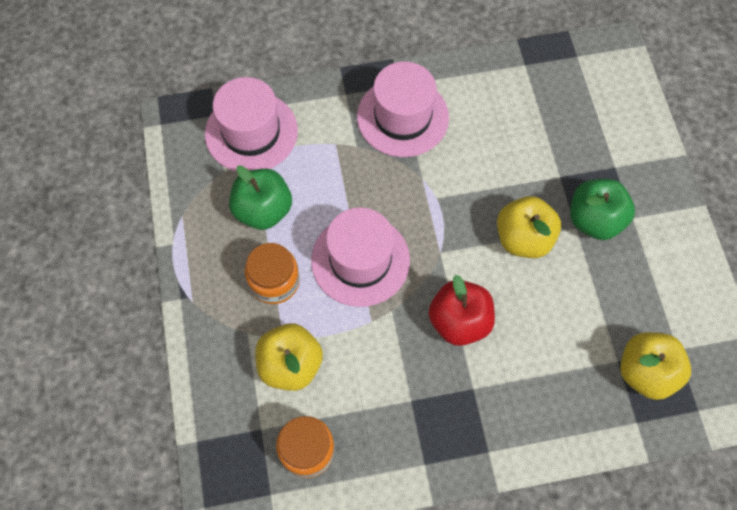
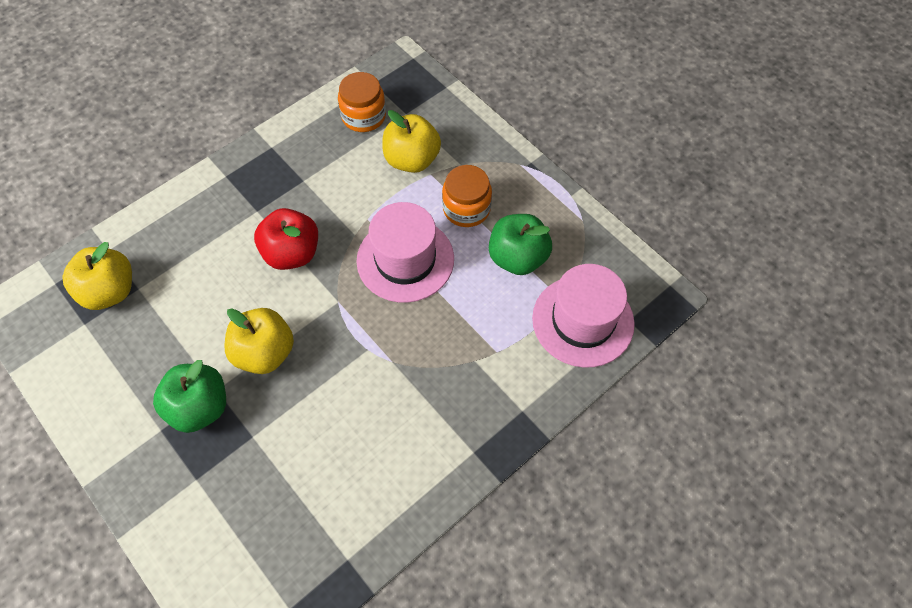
camera: 150 degrees right, 5 degrees down
pink hat [357,62,449,157] -> none

